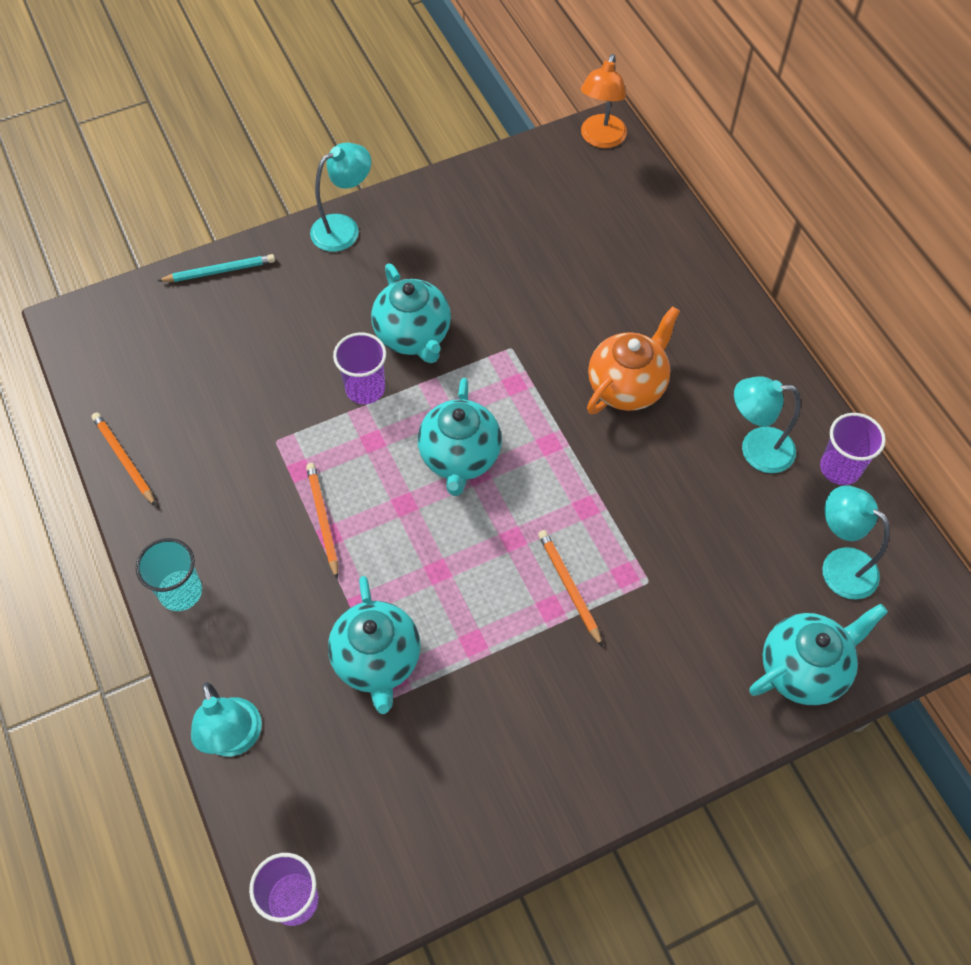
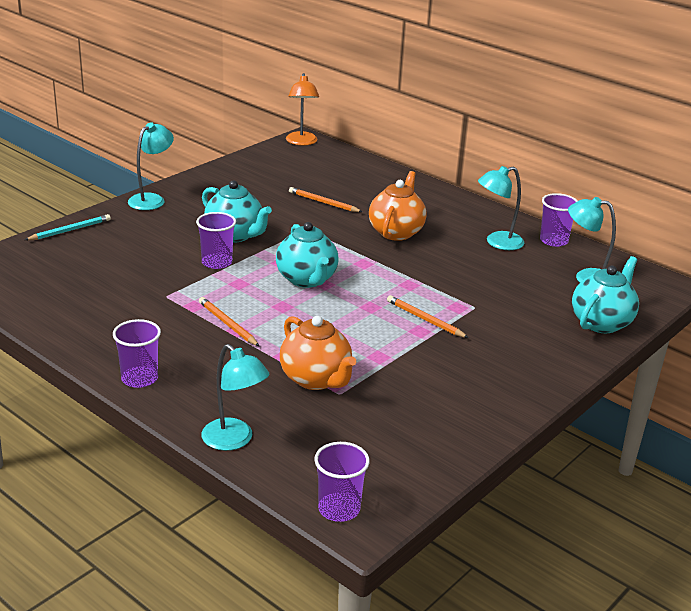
camera: 25 degrees left, 30 degrees down
orange pencil [92,413,156,506] -> orange pencil moved to [289,187,362,212]
turquoise cup [136,538,202,611] -> purple cup [113,319,161,388]
turquoise teapot [328,576,421,714] -> orange teapot [280,316,356,390]

